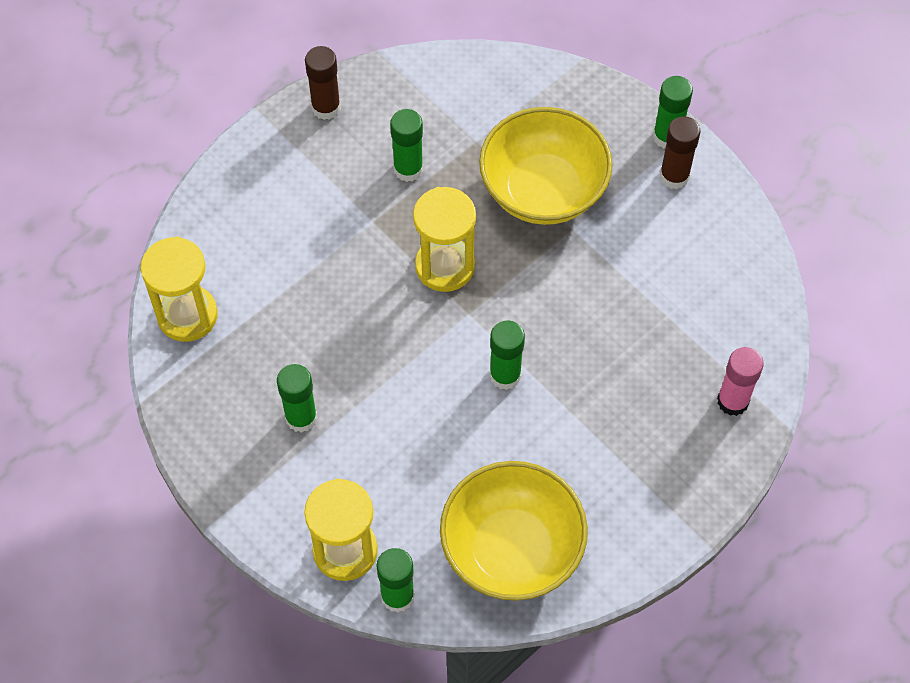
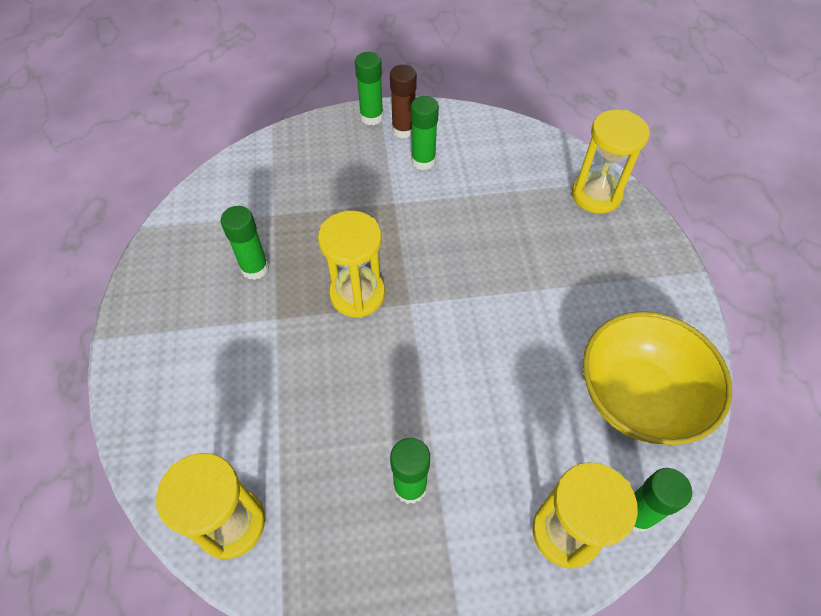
camera: 55 degrees left, 5 degrees down
brown glue stick [305,46,341,120] -> none
yellow bowl [479,107,613,225] -> none
green glue stick [489,320,525,390] -> green glue stick moved to [411,96,439,170]
pink glue stick [717,347,764,416] -> yellow hourglass [572,110,650,213]

